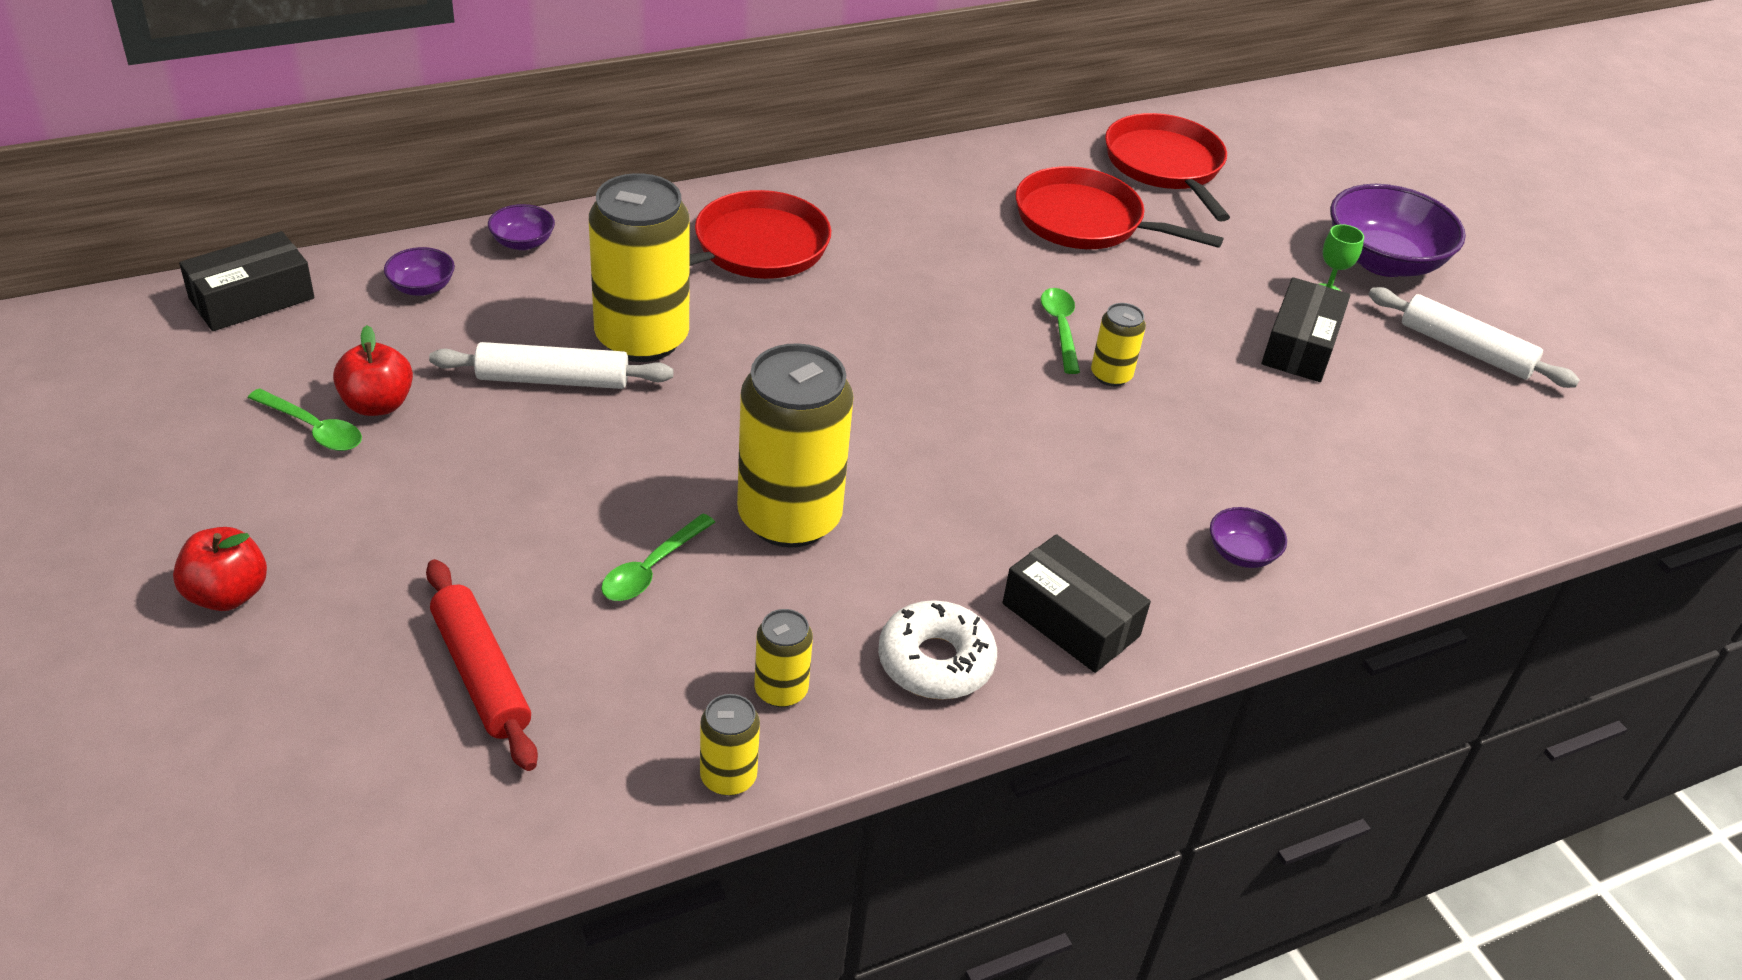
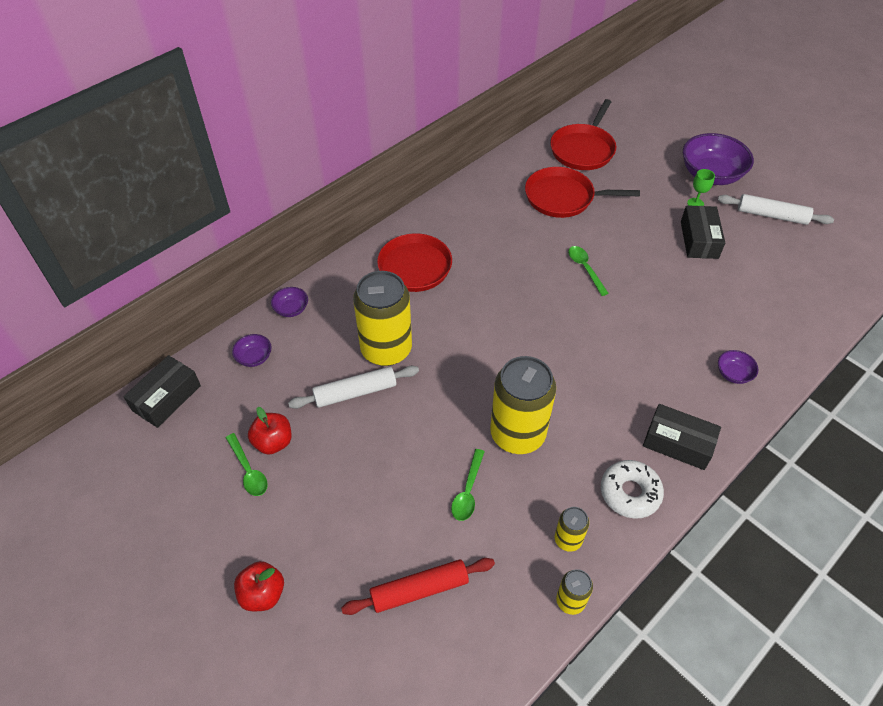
camera: 15 degrees left, 10 degrees up
green spoon [248,388,362,451] -> green spoon turned 45 degrees clockwise [226,433,268,496]
red rolling pin [426,559,538,771] -> red rolling pin turned 60 degrees counterclockwise [341,558,495,615]
yellow can [1091,303,1146,386] -> none
red pan [1105,113,1230,222] -> red pan turned 120 degrees counterclockwise [550,99,616,170]

